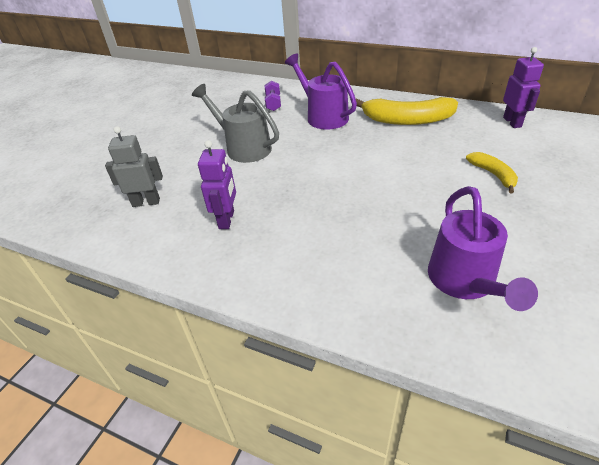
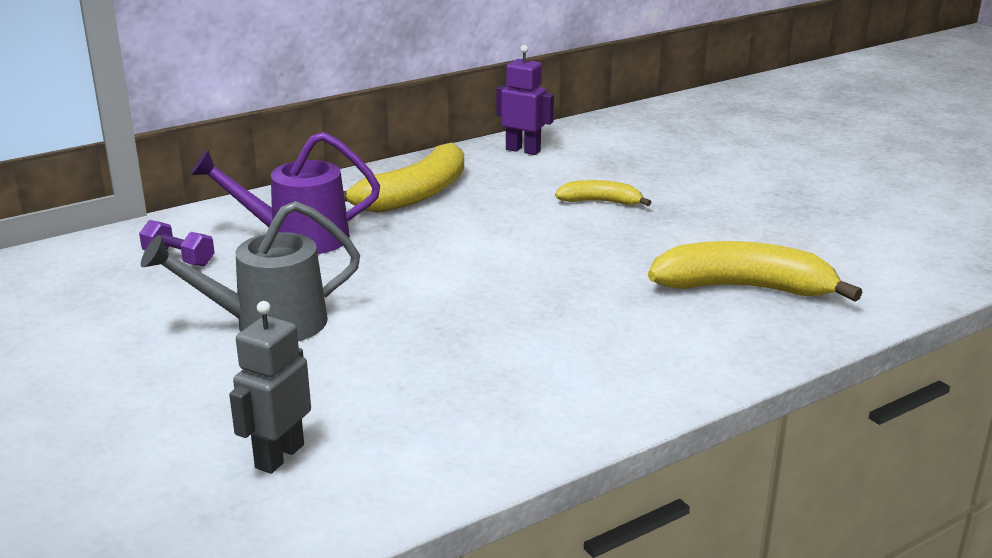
camera: 60 degrees left, 15 degrees down
purple robot [198,140,236,229] -> none
purple watering can [428,186,538,311] -> yellow banana [648,241,862,301]

